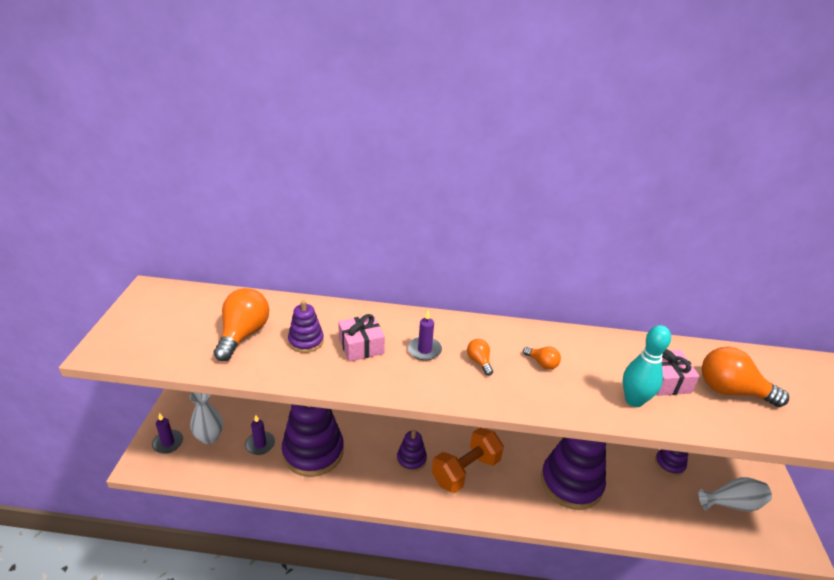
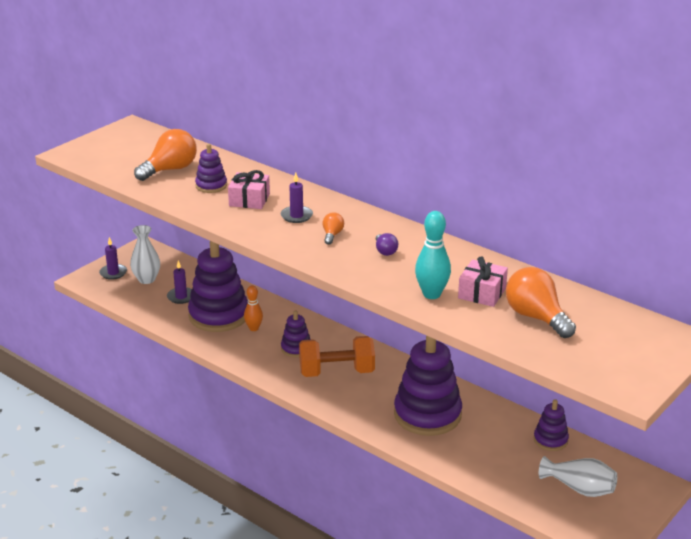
camera: 35 degrees right, 5 degrees down
orange light bulb [523,346,561,370] -> purple light bulb [376,233,398,256]
none -> orange bowling pin [244,285,263,331]

